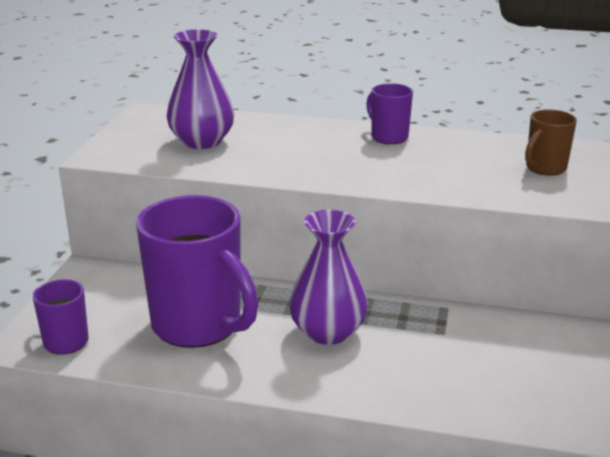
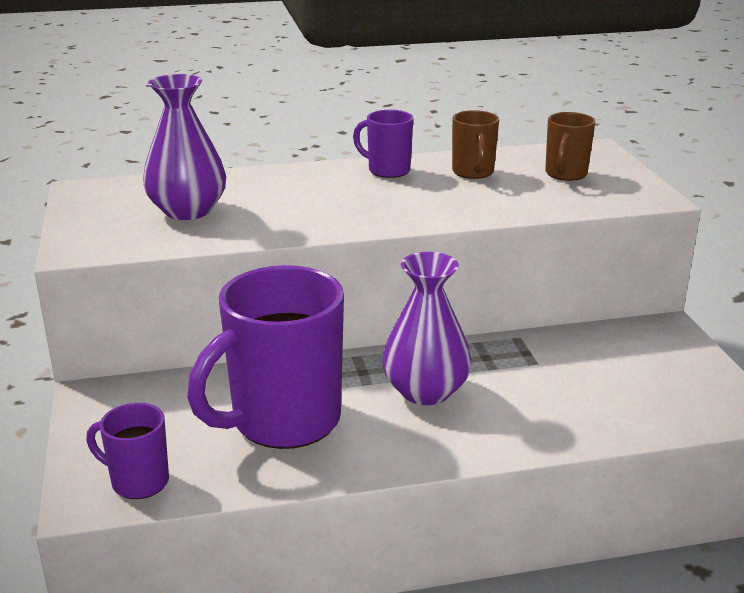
camera: 25 degrees left, 0 degrees up
purple mug [136,195,259,348] -> purple mug turned 120 degrees clockwise [187,265,344,449]
none -> brown mug [452,110,499,179]

